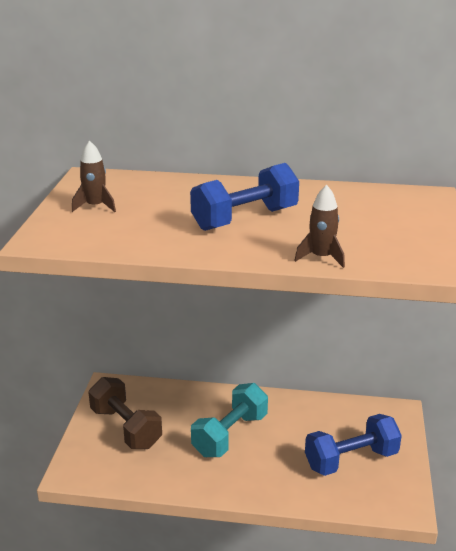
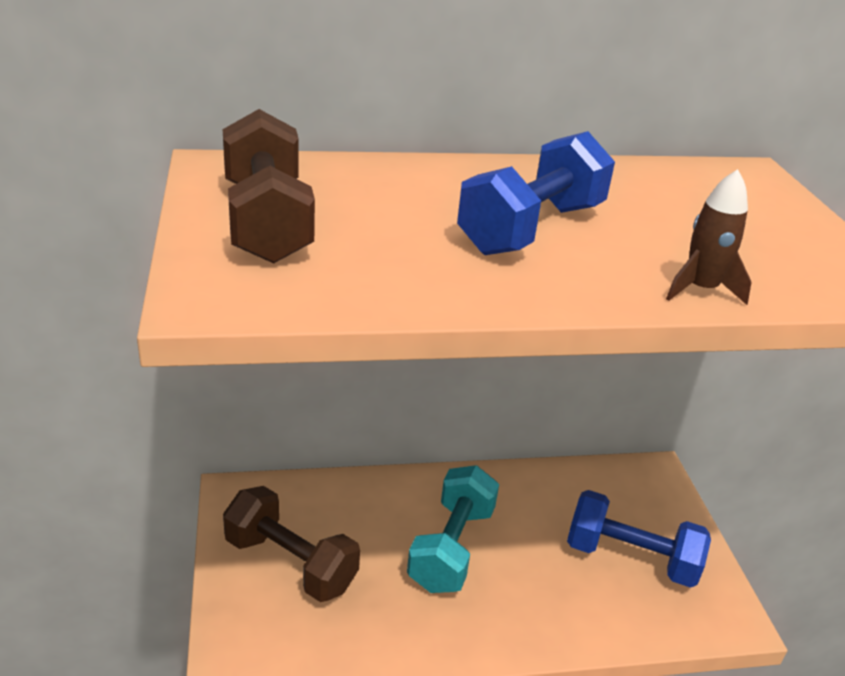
camera: 20 degrees left, 5 degrees up
brown rocket [72,140,116,212] -> brown dumbbell [223,109,315,263]
blue dumbbell [305,414,402,476] -> blue dumbbell turned 60 degrees clockwise [567,490,711,588]

